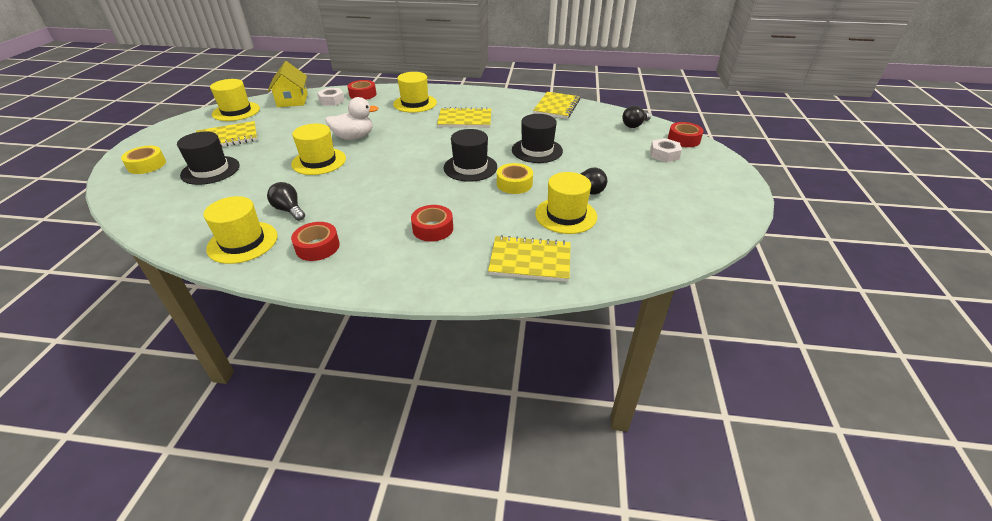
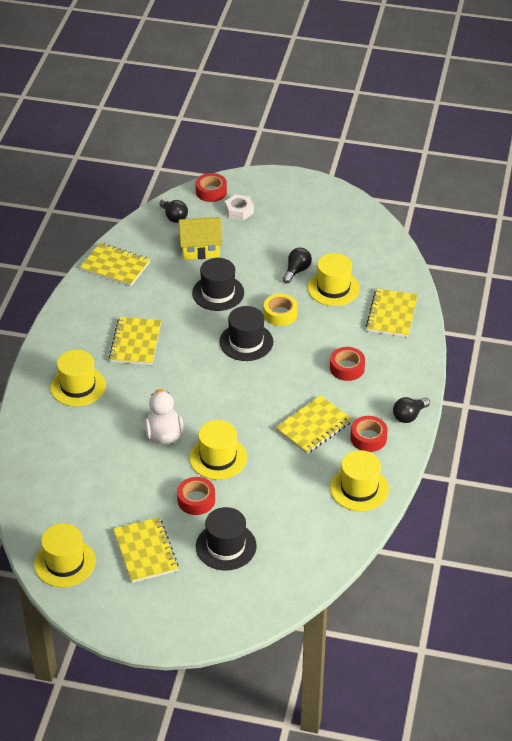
camera: 85 degrees left, 5 degrees up
yellow tape [121,146,166,174] -> none
black light bulb [267,182,305,221] -> black light bulb moved to [393,397,430,423]
yellow house [268,61,308,107] -> yellow house moved to [178,217,222,260]
white nut [317,88,345,106] -> none
red tape [348,80,376,100] -> red tape moved to [177,477,215,515]
none -> yellow notebook [275,395,352,454]

